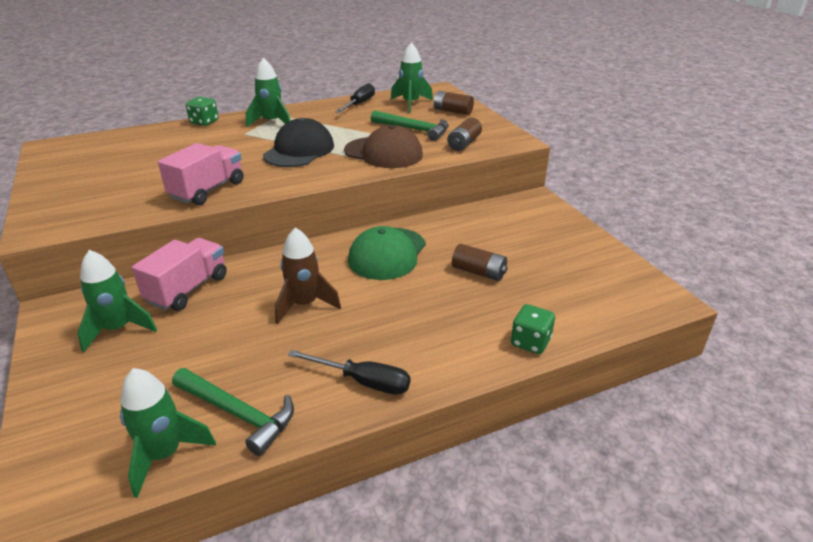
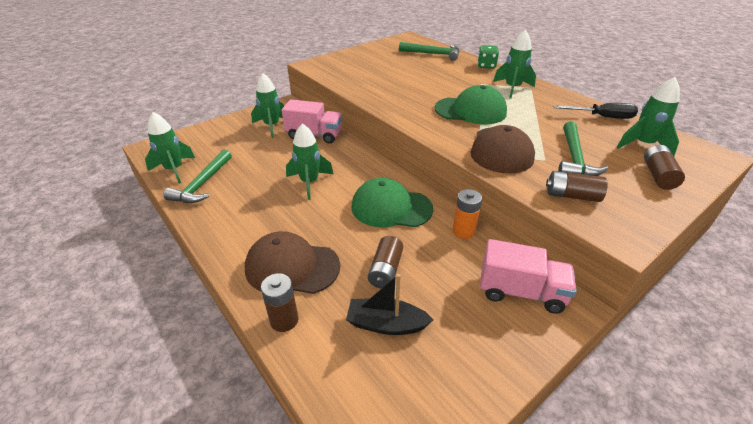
camera: 75 degrees right, 5 degrees up
pink truck [158,143,243,205] -> pink truck moved to [480,239,577,314]
black cap [263,118,334,167] -> green cap [434,85,507,124]
brown rocket [275,228,341,324] -> green rocket [286,123,334,200]
black screwdriver [288,350,410,395] -> none
green dice [511,304,555,354] -> brown battery [261,273,298,332]
none -> brown cap [245,231,340,294]
none -> black boat [346,274,434,335]
none -> green hammer [399,42,460,61]
none -> orange battery [452,189,482,239]

